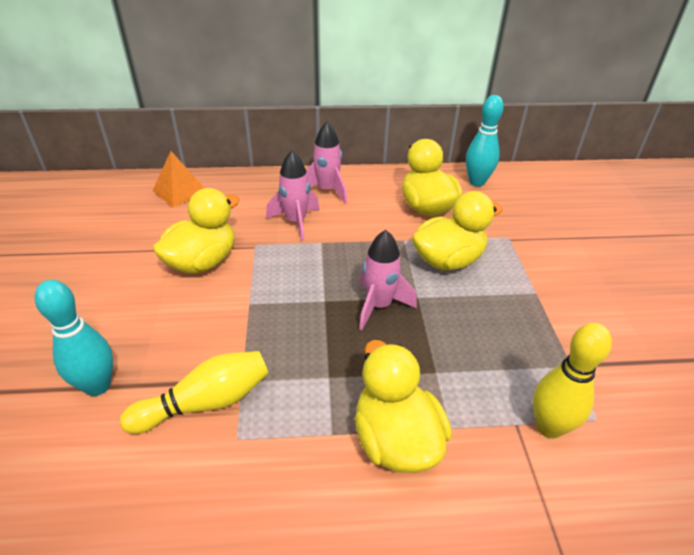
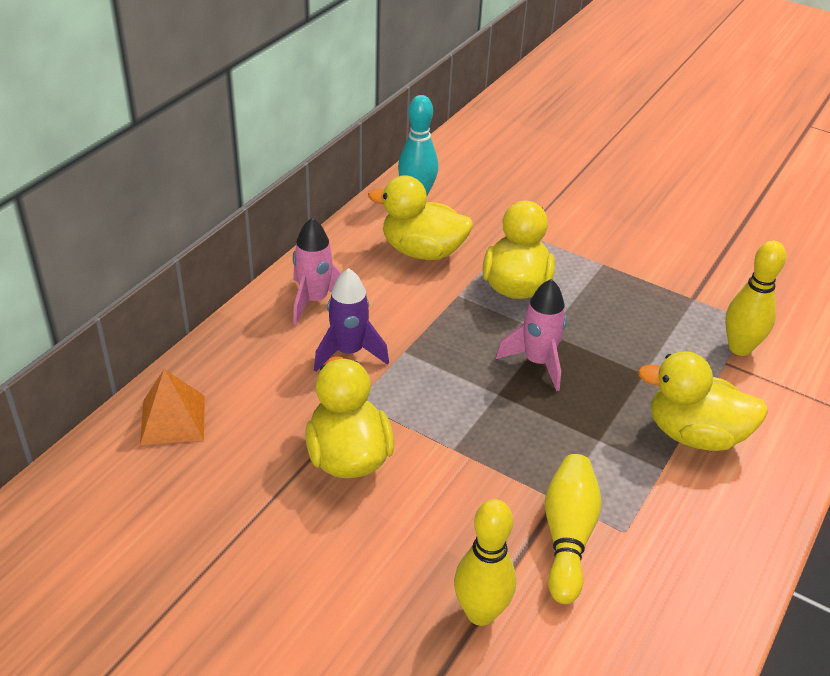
camera: 55 degrees left, 0 degrees up
turquoise bowling pin [35,280,113,396] -> yellow bowling pin [454,499,516,626]
pink rocket [266,151,320,241] -> purple rocket [314,268,389,371]

